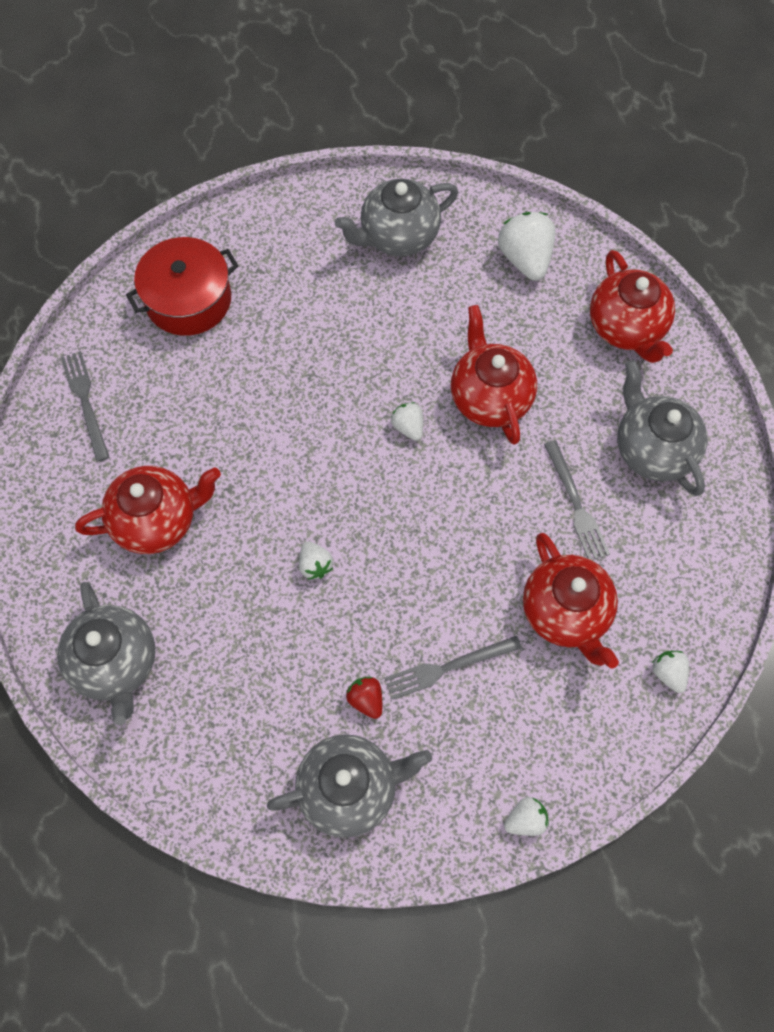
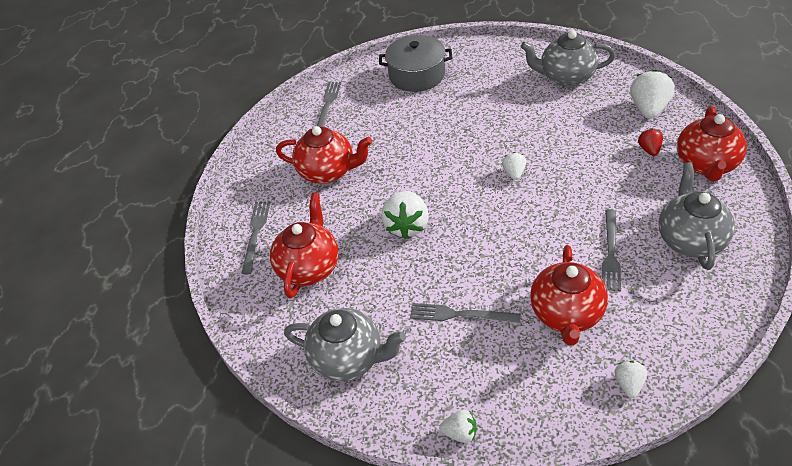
camera: 35 degrees right, 20 degrees down
grey teapot [57,582,155,725] -> grey fork [241,201,270,275]
red pot [126,237,238,336] -> grey pot [379,35,452,92]
white strawberry [299,541,333,580] -> white strawberry [381,191,429,239], size x1.85
red strawberry [346,677,382,719] -> red strawberry moved to [638,128,663,156]
red teapot [451,305,537,445] -> red teapot moved to [270,193,339,298]

